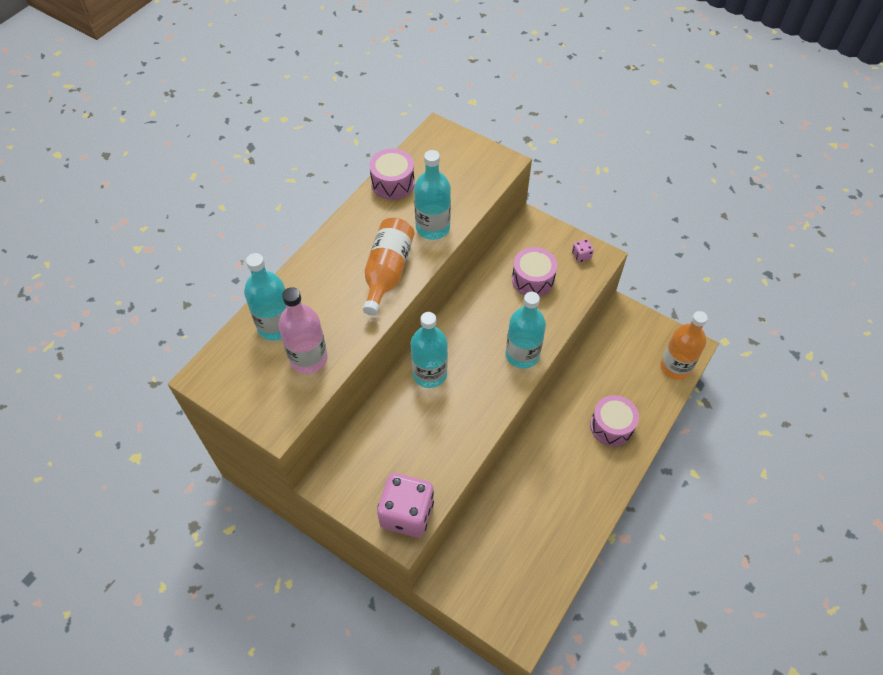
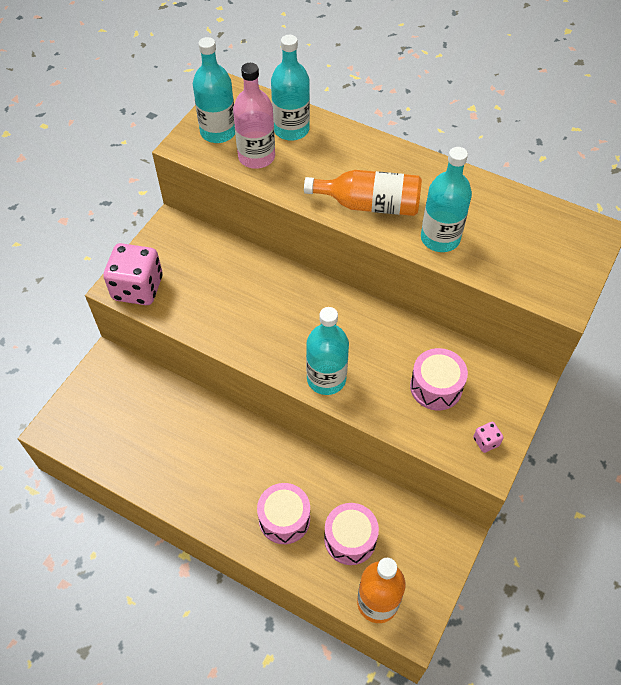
camera: 85 degrees right, 0 degrees up
pink drum [369,149,415,200] -> pink drum moved to [324,503,379,565]
turquoise bottle [411,312,448,388] -> turquoise bottle moved to [193,37,235,143]

